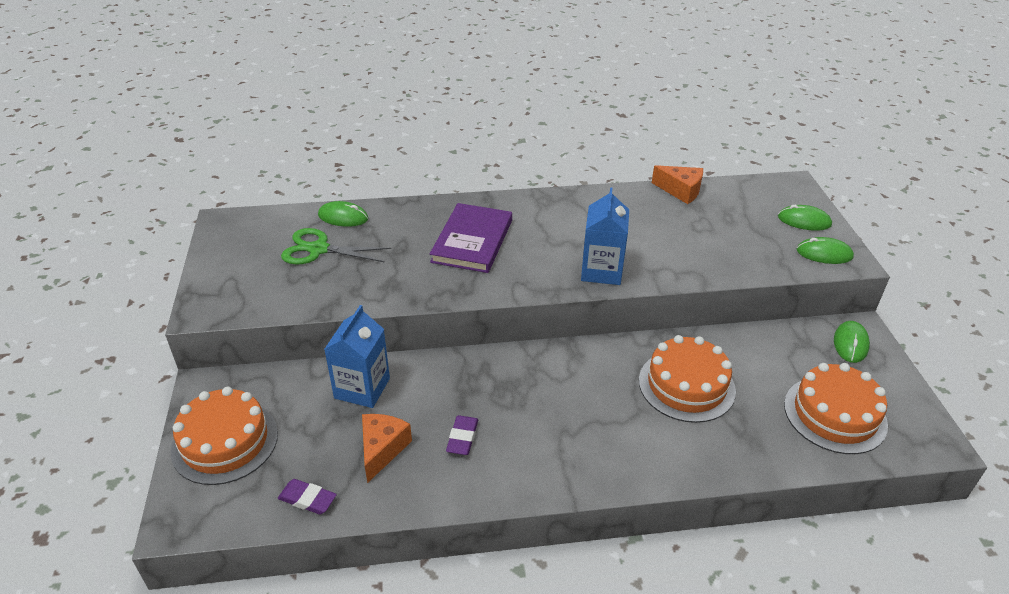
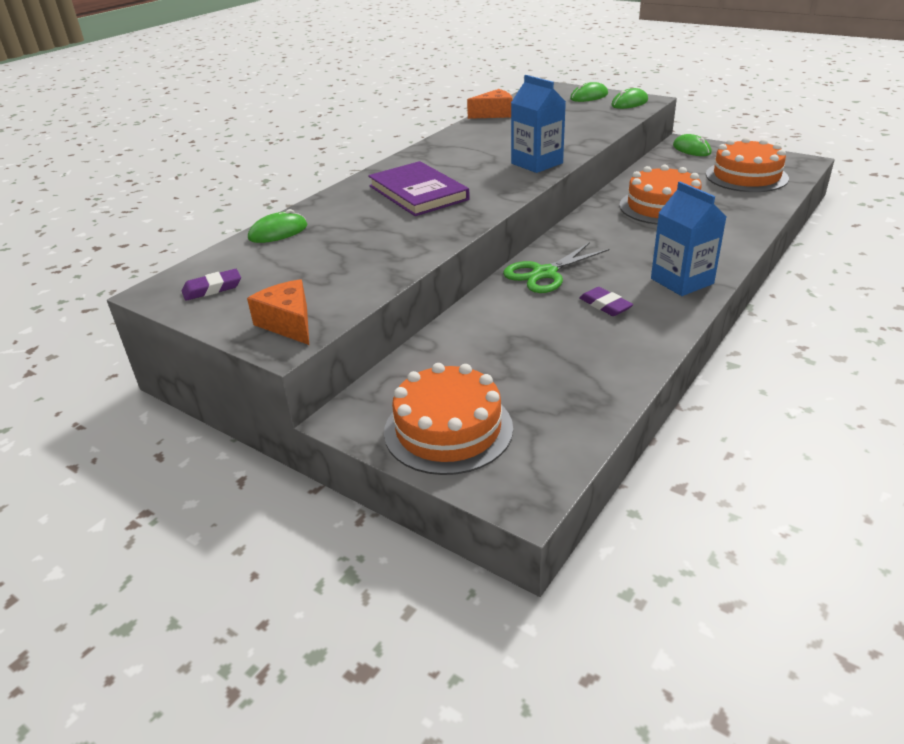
camera: 45 degrees left, 5 degrees down
purple eraser [278,479,337,514] -> purple eraser moved to [182,269,241,301]
green scissors [281,228,391,265] -> green scissors moved to [503,242,609,293]
blue carton [324,305,390,408] -> blue carton moved to [651,182,726,296]
orange cheese [362,414,412,483] -> orange cheese moved to [247,279,309,345]

